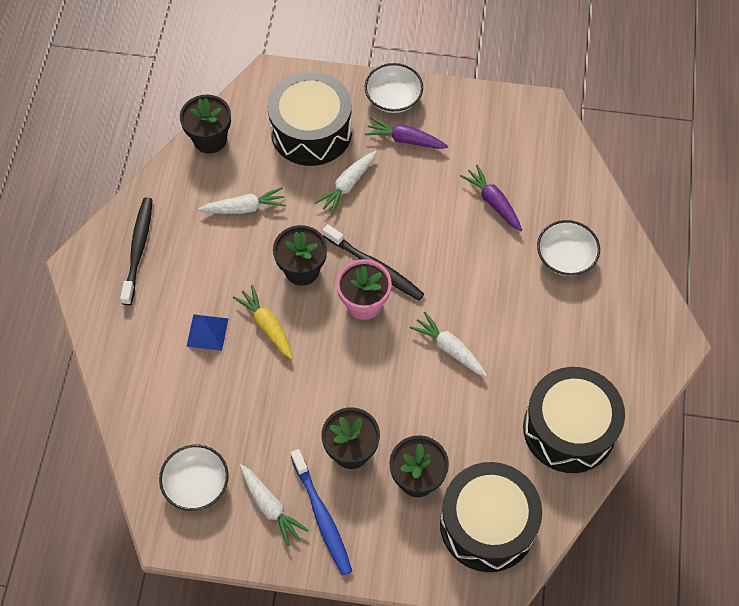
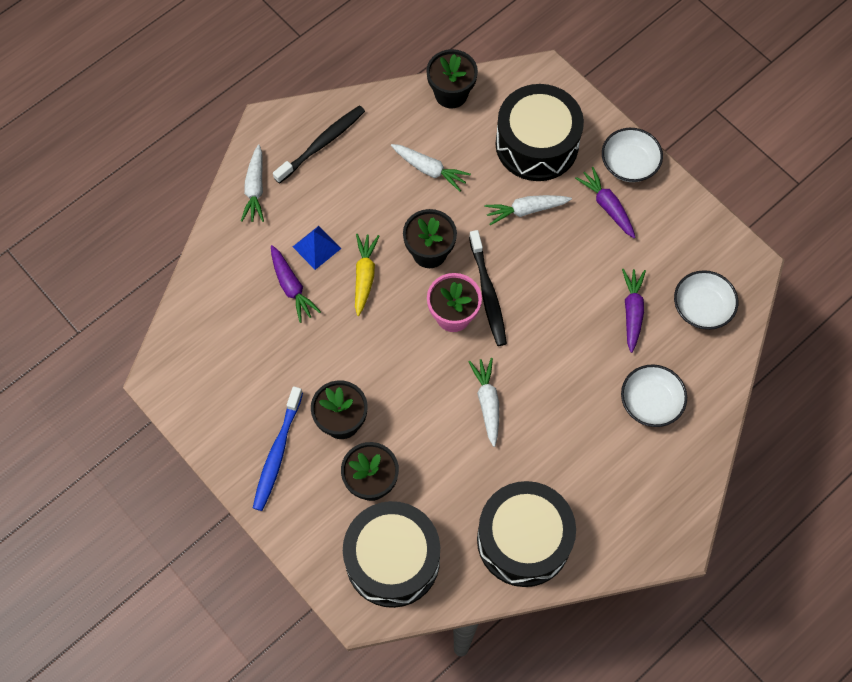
camera: 40 degrees right, 5 degrees up
white bowl [159,445,229,511] -> white bowl moved to [674,270,738,330]
white carrot [240,464,309,547] -> white carrot moved to [241,144,264,222]
none -> purple carrot [271,245,321,323]

